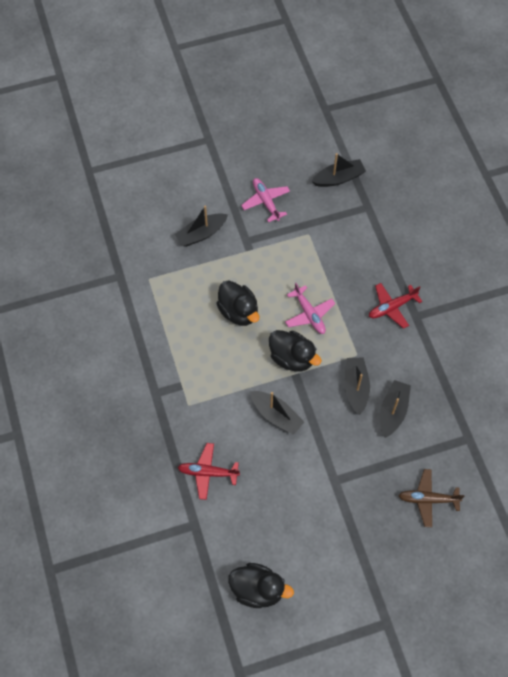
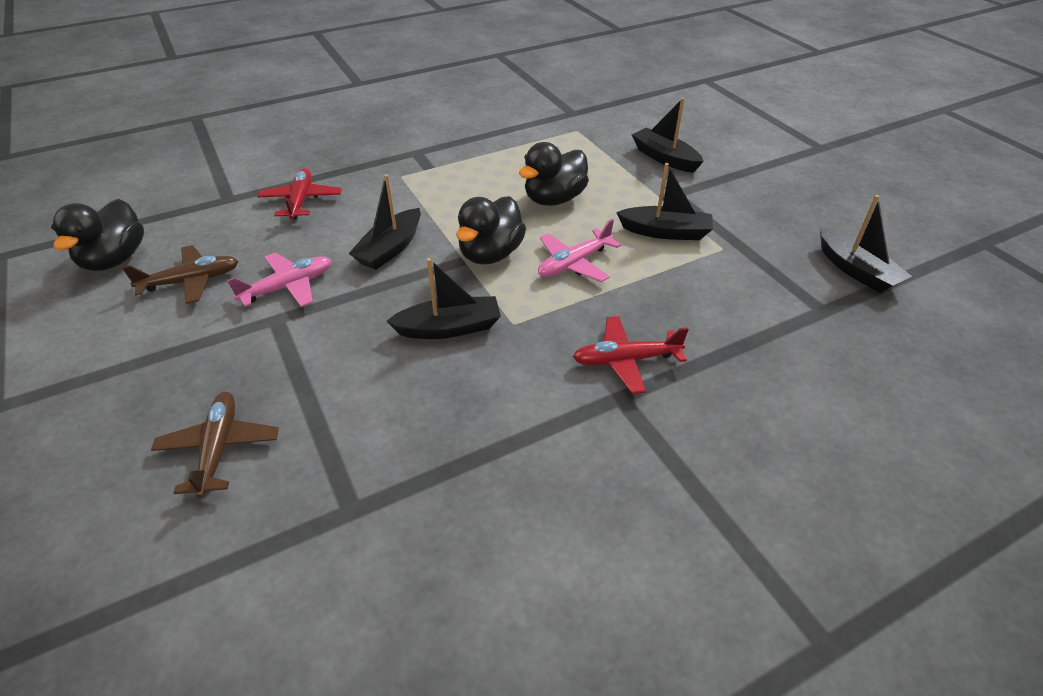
camera: 80 degrees right, 20 degrees down
pink plane [241,178,290,223] -> pink plane moved to [227,253,332,307]
red plane [369,283,422,329] -> red plane turned 60 degrees counterclockwise [573,316,689,394]
black boat [380,380,411,438] -> black boat moved to [616,163,713,240]
none -> brown plane [122,245,238,304]

